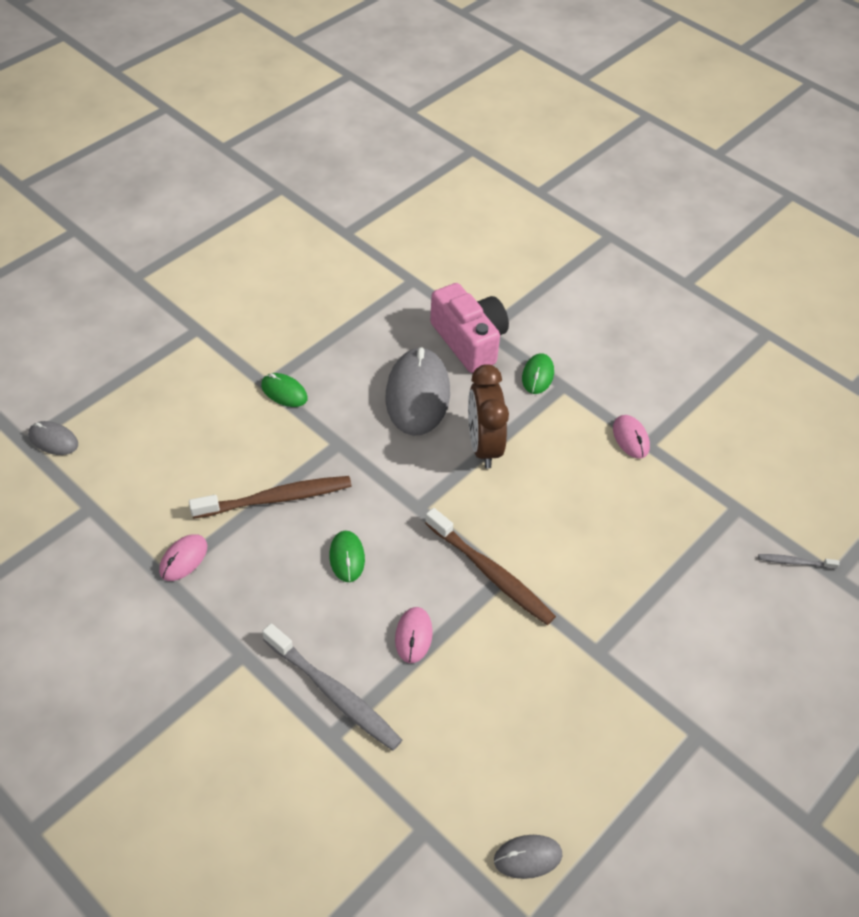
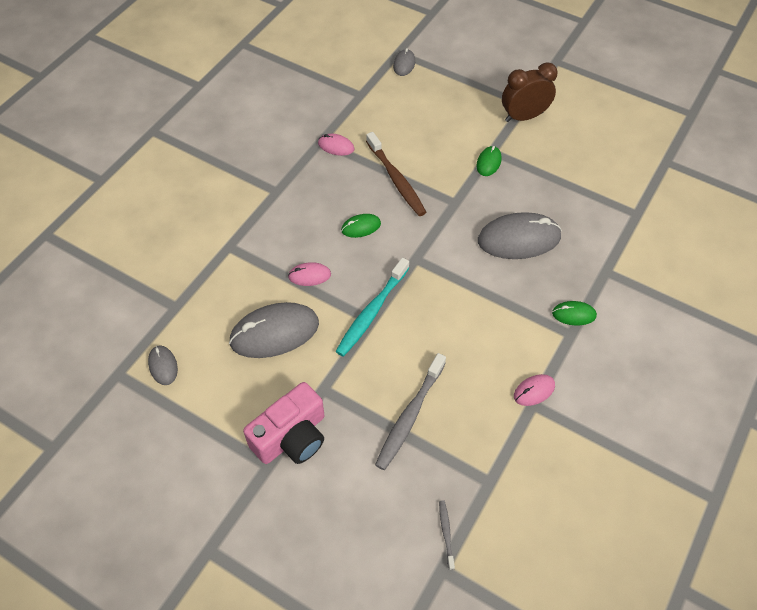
camera: 80 degrees right, 5 degrees up
grey toothbrush [262,623,402,751] -> grey toothbrush moved to [375,353,446,470]
brown toothbrush [425,508,556,625] -> turquoise toothbrush [335,257,409,357]
pink camera [430,283,509,373] -> pink camera moved to [243,382,324,464]
brown clock [468,364,509,469] -> brown clock moved to [502,62,558,122]
none -> grey mouse [229,302,319,358]

